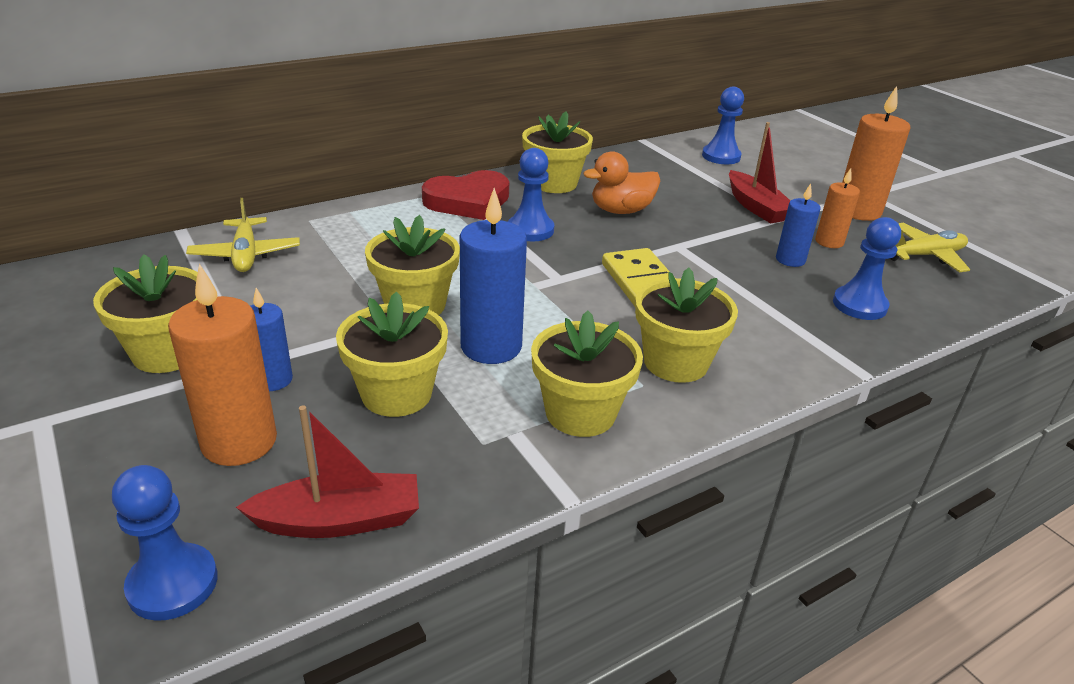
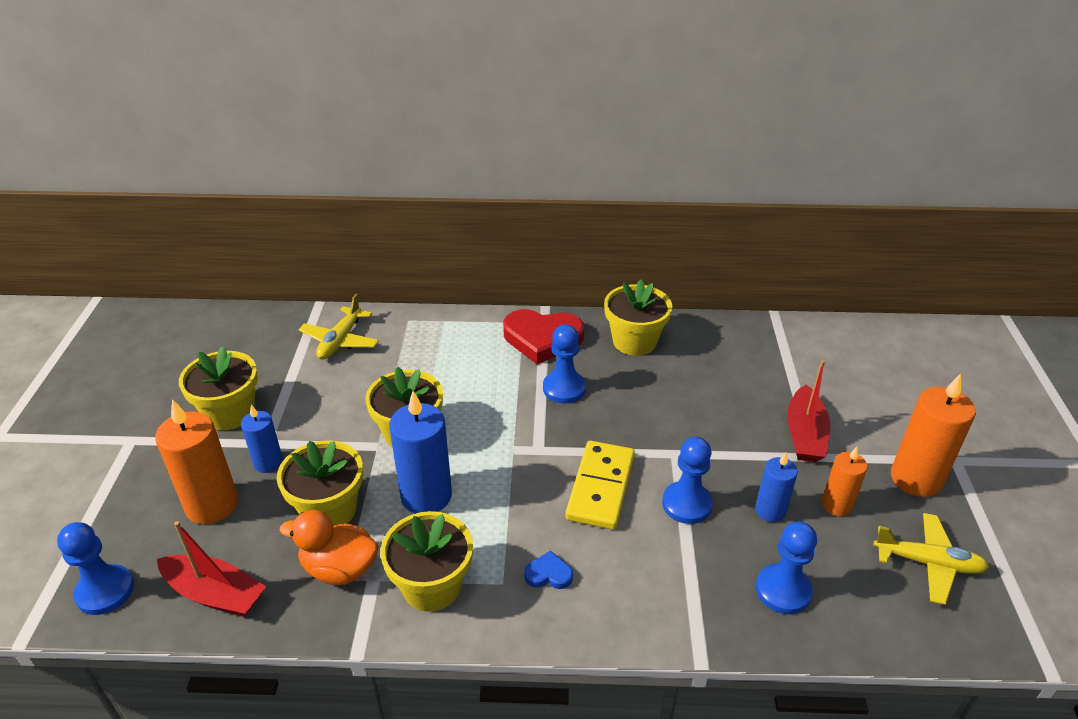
camera: 35 degrees right, 5 degrees up
orange duck [583,151,660,214] -> orange duck moved to [279,510,379,585]
yellow flower pot [635,268,738,383] -> blue heart [524,551,573,589]
blue pawn [702,87,744,164] -> blue pawn moved to [662,437,713,524]

